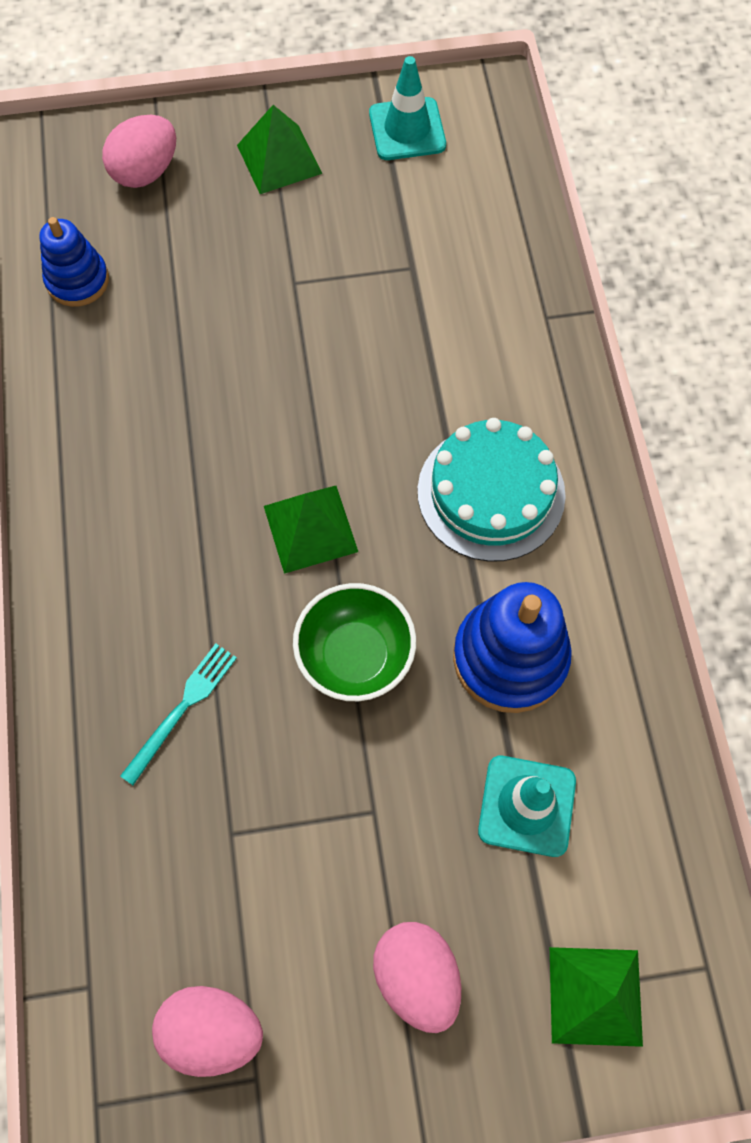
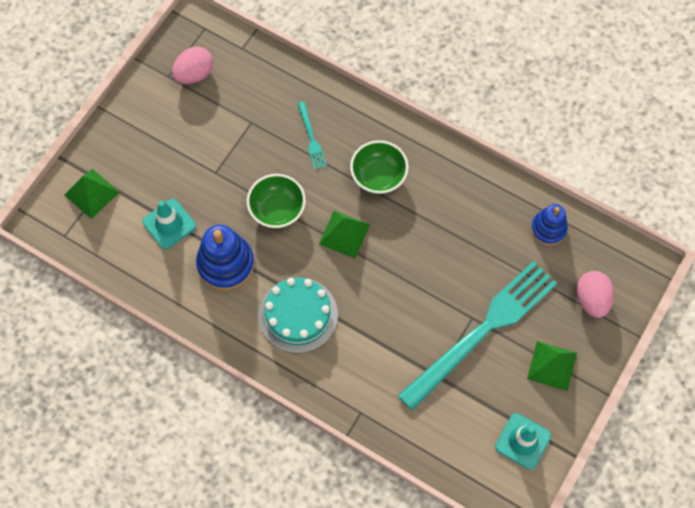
camera: 130 degrees right, 0 degrees up
pink egg [373,922,461,1033] -> none
none -> green bowl [350,140,409,194]
none -> turquoise fork [398,261,557,410]

